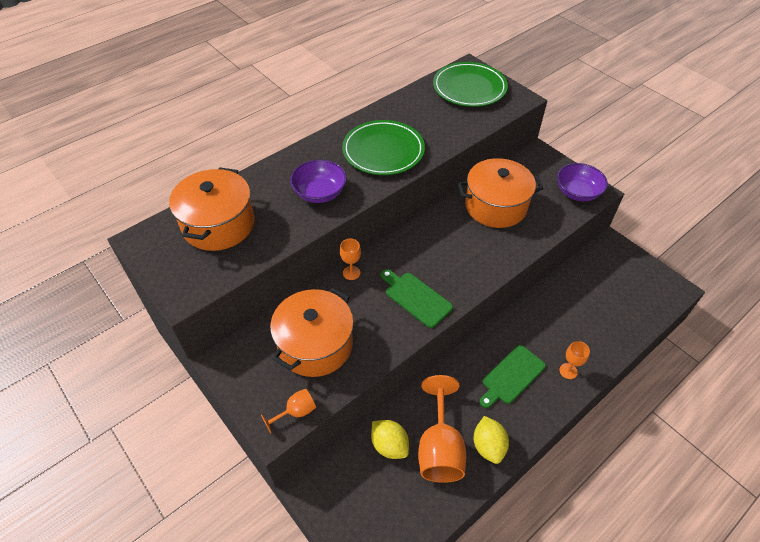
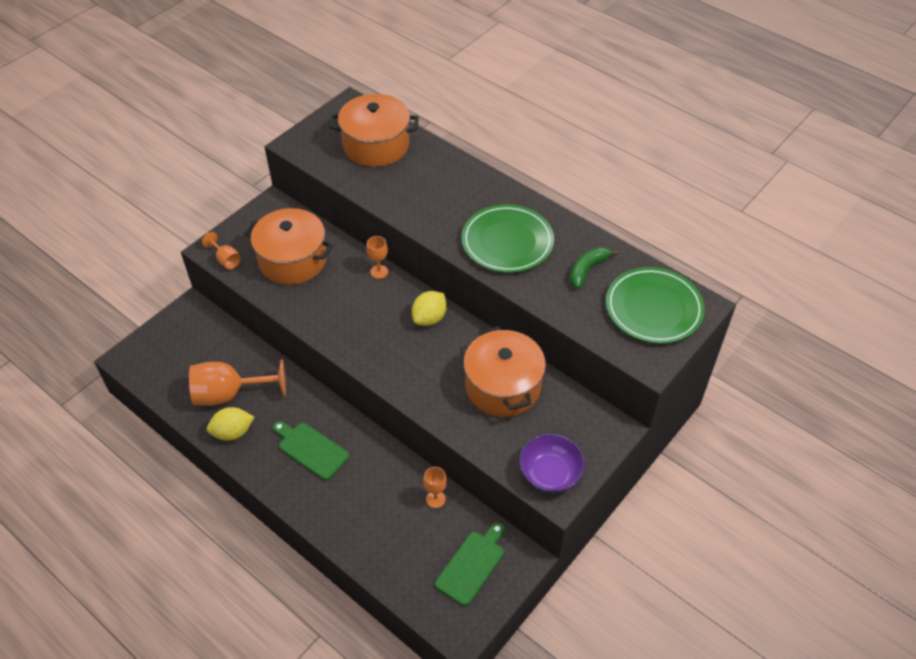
camera: 80 degrees right, 0 degrees up
purple bowl [290,160,347,203] -> none
yellow lemon [371,420,409,459] -> yellow lemon moved to [412,291,447,326]
green cutting board [381,269,453,328] -> green cutting board moved to [435,522,504,606]
orange goblet [559,341,590,379] -> orange goblet moved to [423,467,447,508]
none -> green banana [570,247,619,289]

